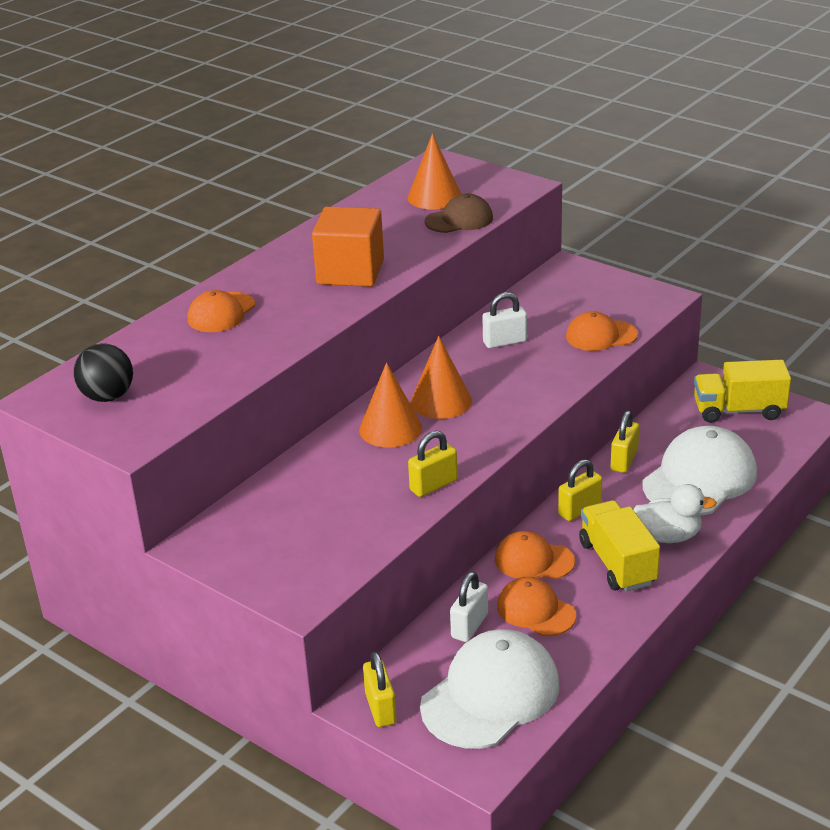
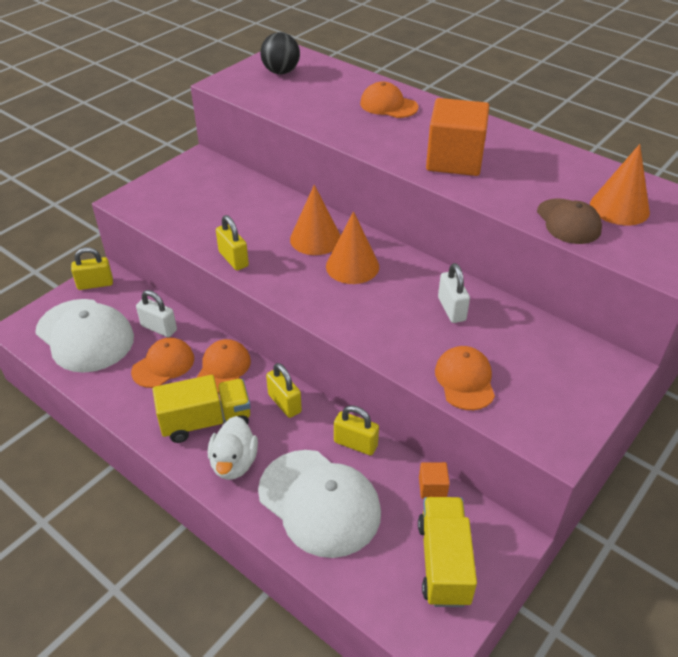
camera: 90 degrees right, 10 degrees up
none -> orange cube [419,462,450,499]

